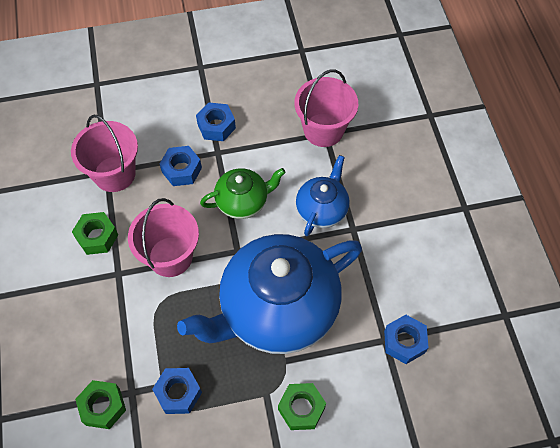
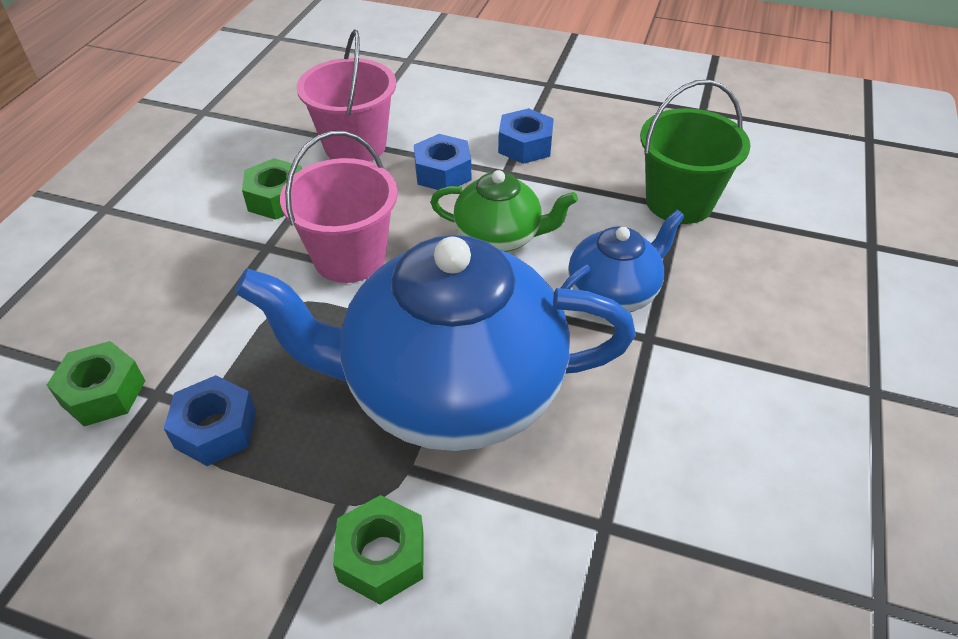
camera: 30 degrees right, 15 degrees down
pink bucket [294,69,358,147] -> green bucket [640,80,751,224]
blue nut [384,315,429,364] -> none

